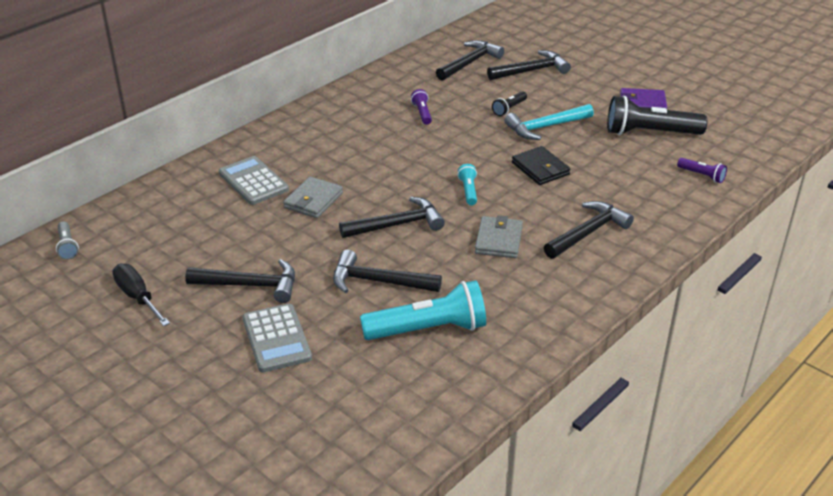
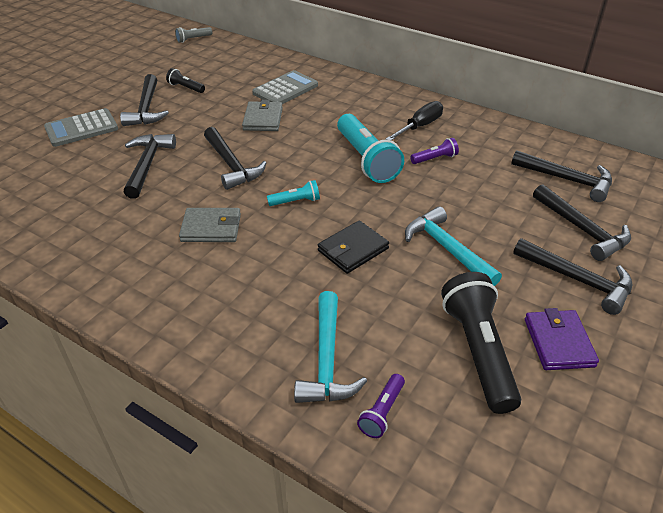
camera: 80 degrees right, 5 degrees up
black screwdriver [112,263,170,326] -> black screwdriver moved to [386,101,443,140]
grey wallet [283,177,343,218] -> grey wallet turned 75 degrees clockwise [242,100,283,131]
turquoise flashlight [360,280,486,340] -> turquoise flashlight moved to [337,114,404,183]
black flashlight [492,91,527,116] -> black flashlight moved to [166,68,205,93]
black hammer [544,201,634,259] -> black hammer moved to [513,238,632,315]
none -> turquoise hammer [294,291,367,403]

